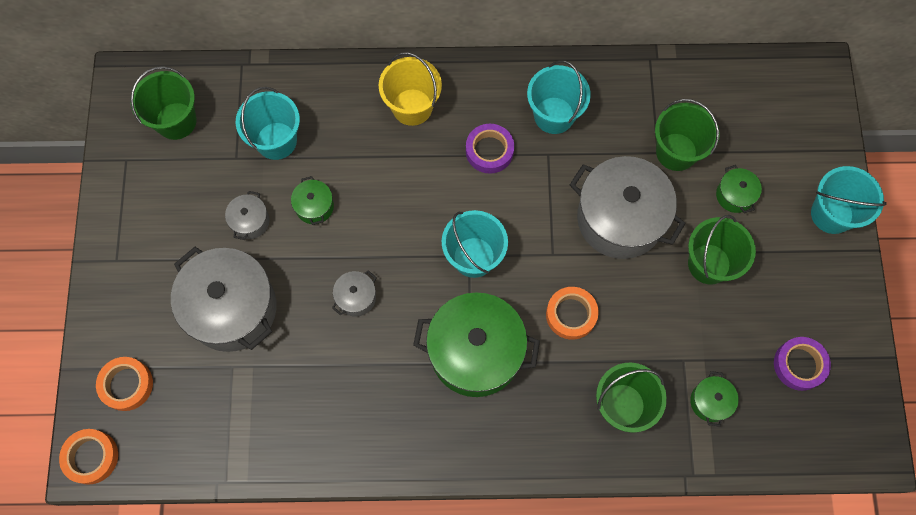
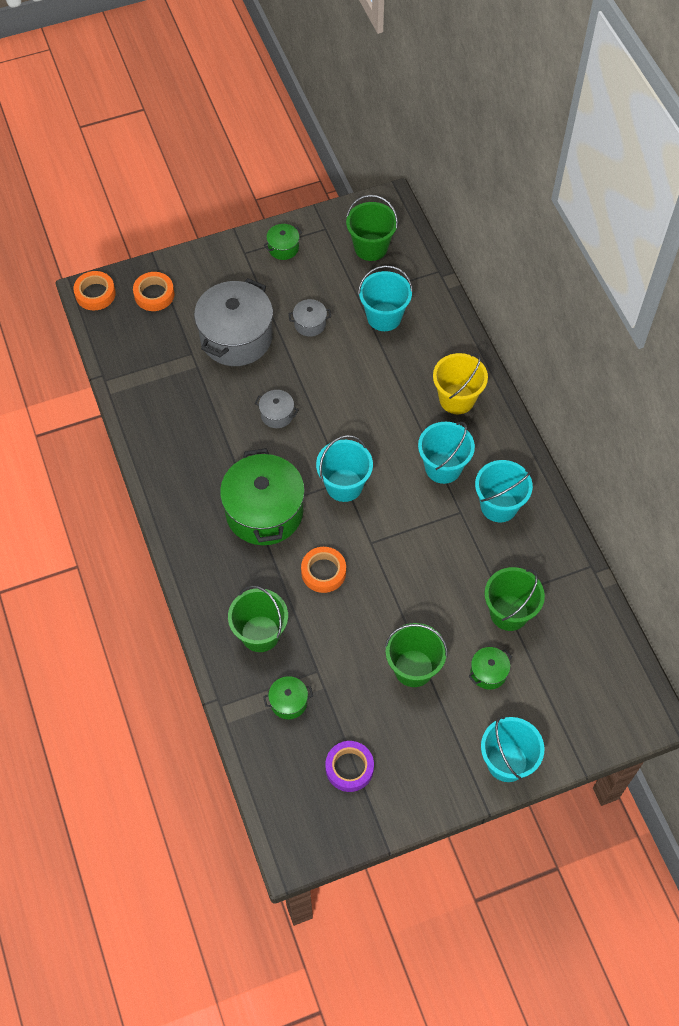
camera: 70 degrees right, 10 degrees down
green pot [291,176,334,225] -> green pot moved to [264,224,302,260]
purple tape [466,124,514,174] -> turquoise bucket [418,422,475,484]
grey pot [570,156,686,259] -> none

